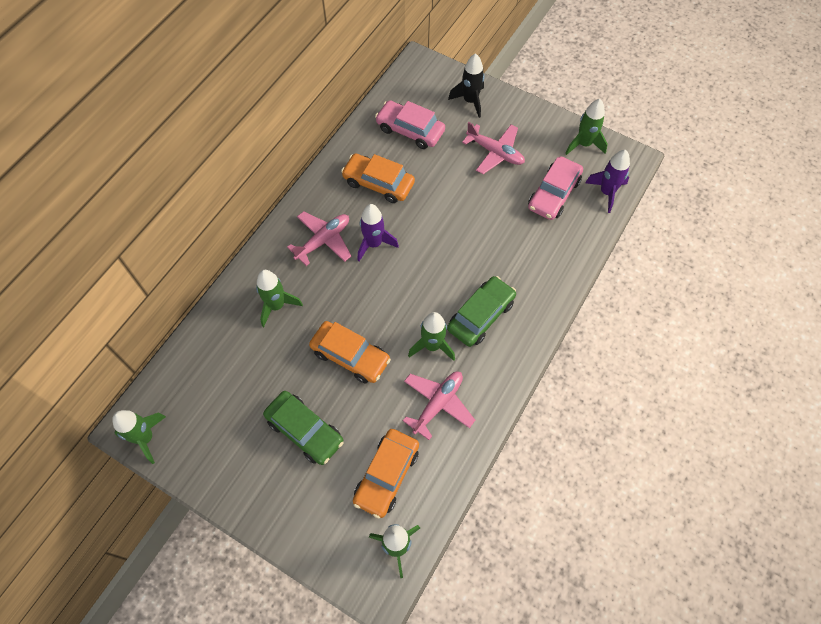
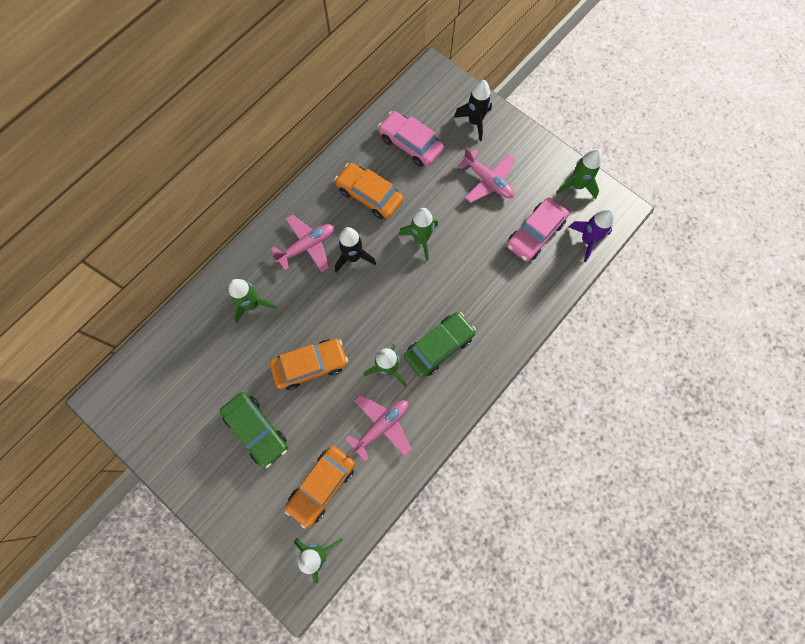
camera: 10 degrees right, 10 degrees up
green rocket [112,410,166,464] -> green rocket moved to [399,208,438,261]
orange car [309,321,391,383] -> orange car turned 60 degrees counterclockwise [270,338,348,390]
purple rocket [358,204,399,261] -> black rocket [335,227,376,273]

